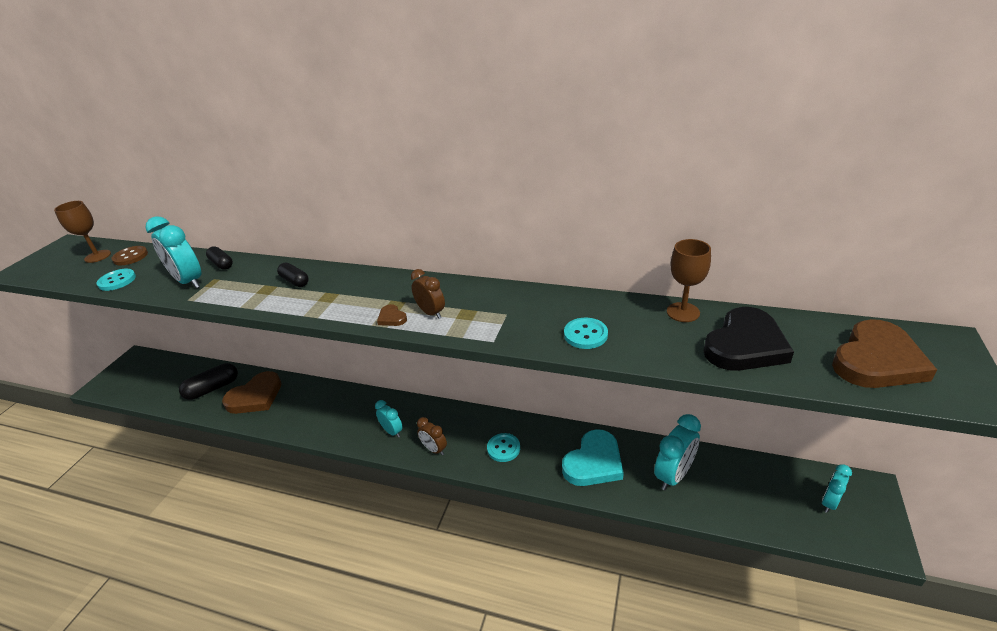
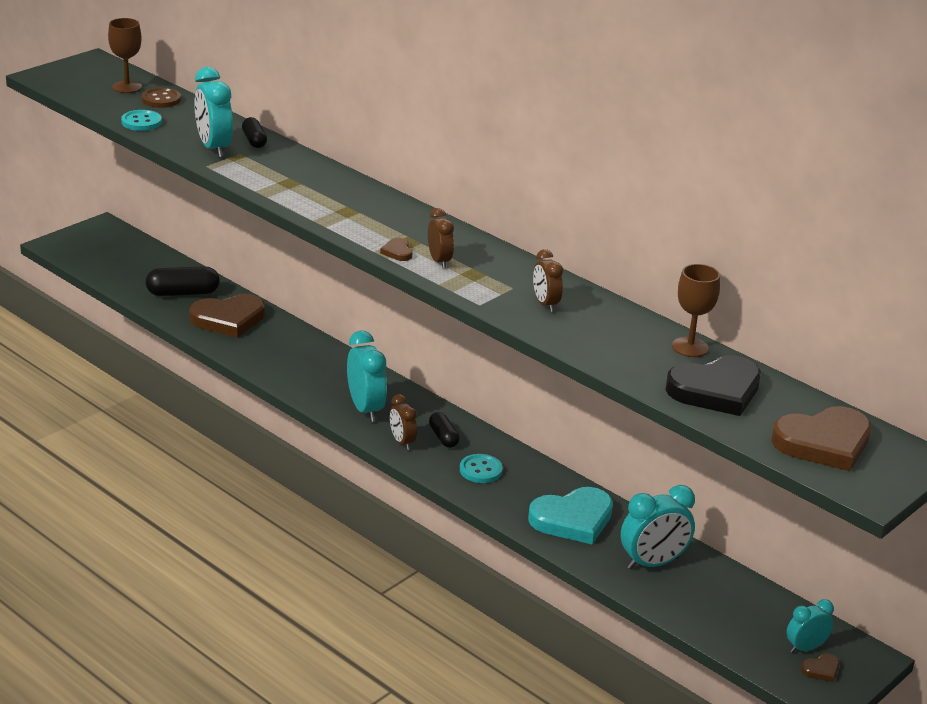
camera: 20 degrees right, 5 degrees down
black capsule [277,263,309,287] -> black capsule moved to [429,412,459,448]
turquoise clock [375,400,403,438] -> turquoise clock [347,330,387,422], size x1.66
turquoise button [564,318,608,349] -> none
none -> brown clock [533,249,563,312]
none -> brown heart [801,653,839,682]

